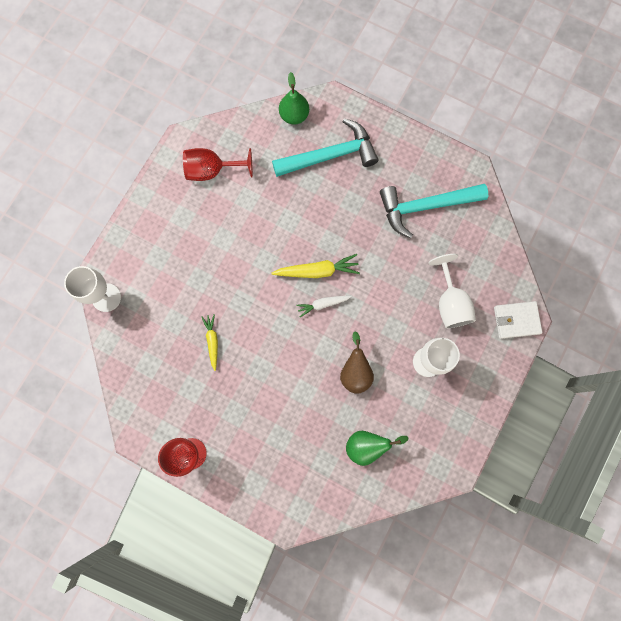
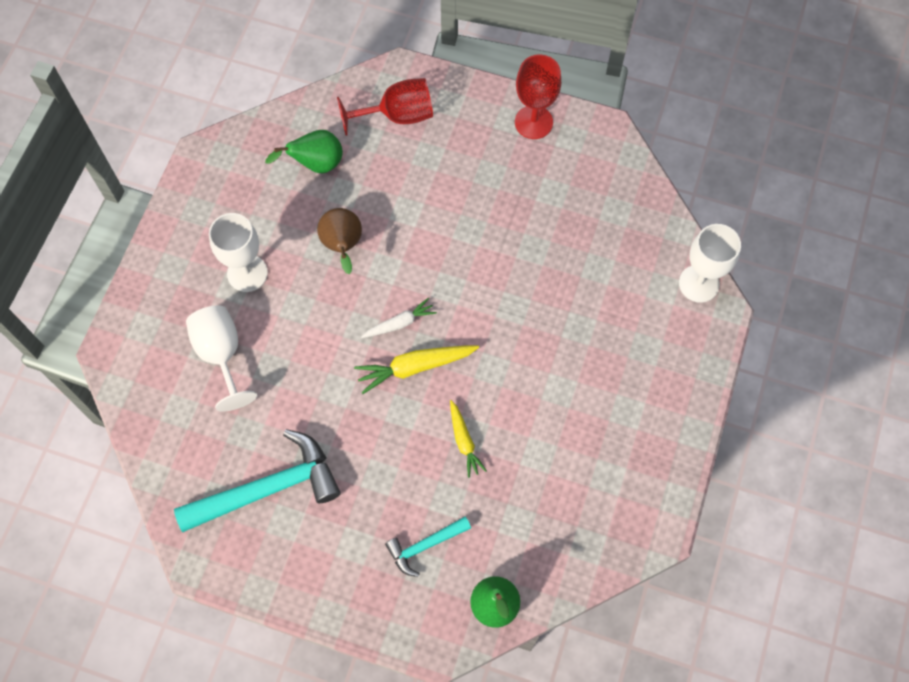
camera: 170 degrees right, 10 degrees down
red goblet [183,148,253,181] -> red goblet moved to [337,78,433,136]
yellow carrot [201,314,218,371] -> yellow carrot moved to [450,400,487,478]
turquoise hammer [272,118,378,177] -> turquoise hammer [385,517,471,577], size x0.53
white wallet [494,301,542,339] -> none

